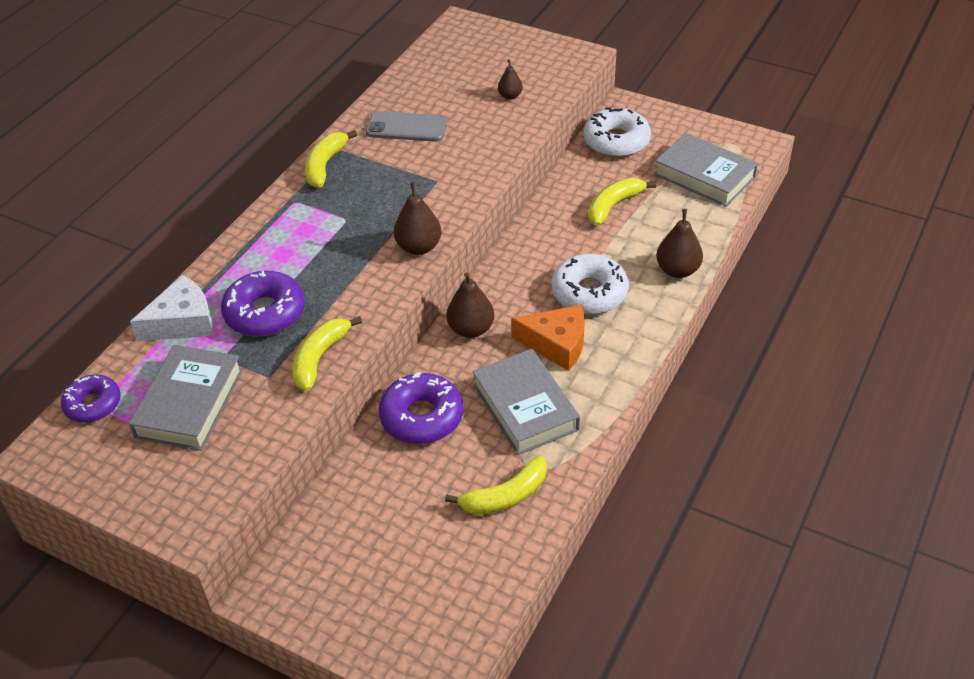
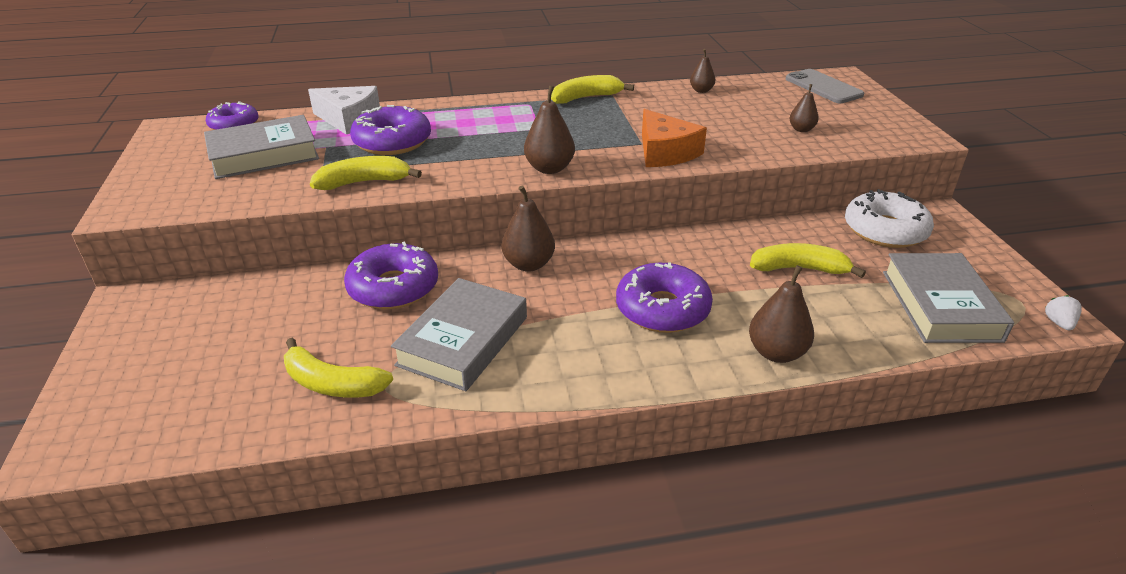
camera: 50 degrees right, 10 degrees down
grey phone [366,111,447,142] -> grey phone moved to [786,69,864,103]
orange cheese [511,305,584,371] -> orange cheese moved to [642,109,707,167]
white donut [552,254,629,314] -> purple donut [616,262,713,333]
none -> brown pear [690,49,716,93]
none -> white strawberry [1045,295,1082,330]

